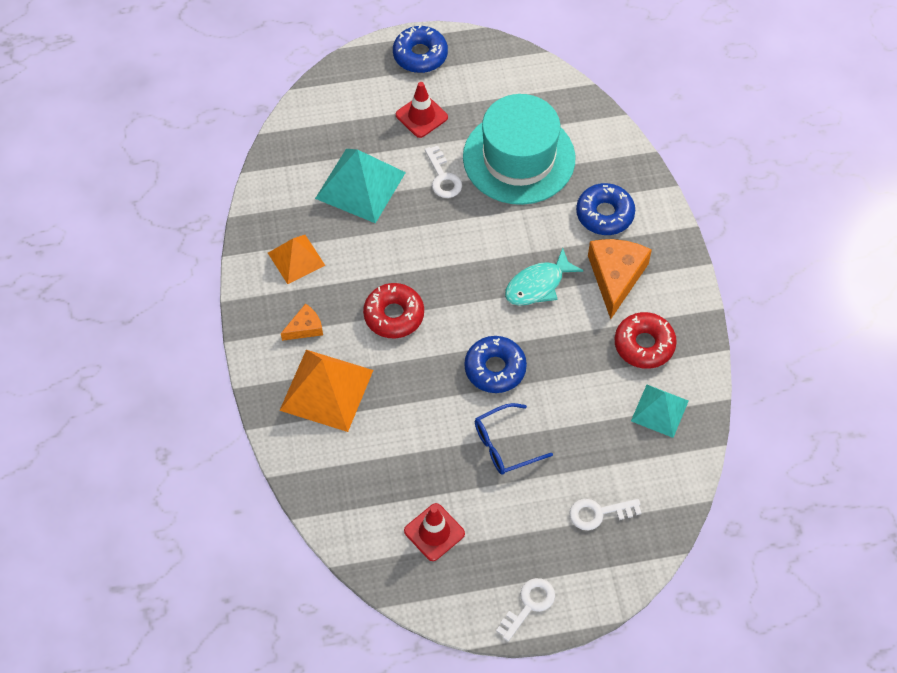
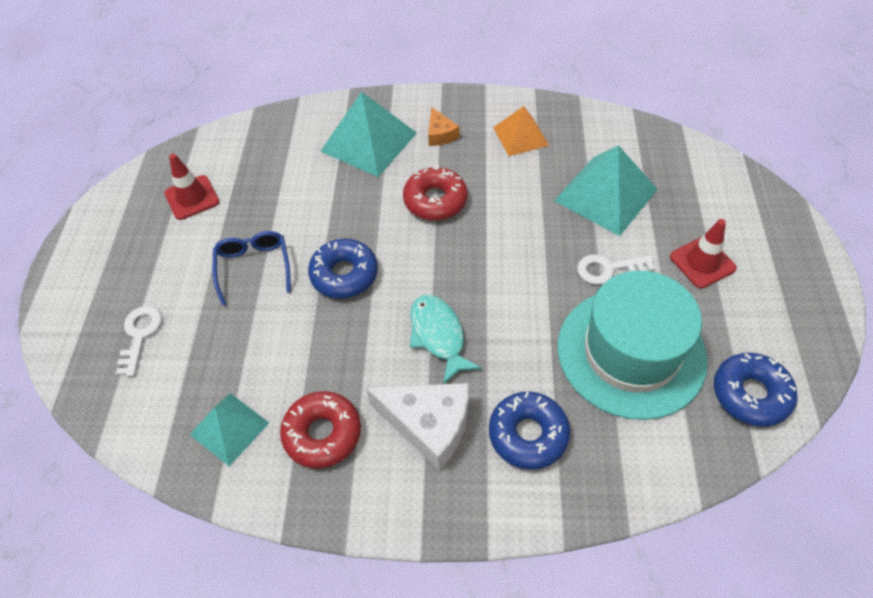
camera: 105 degrees right, 5 degrees down
orange pyramid [279,350,373,432] -> turquoise pyramid [320,92,417,177]
blue donut [393,25,448,73] -> blue donut moved to [714,353,798,427]
white key [496,578,555,641] -> none
orange cheese [588,239,652,319] -> white cheese [366,383,469,471]

